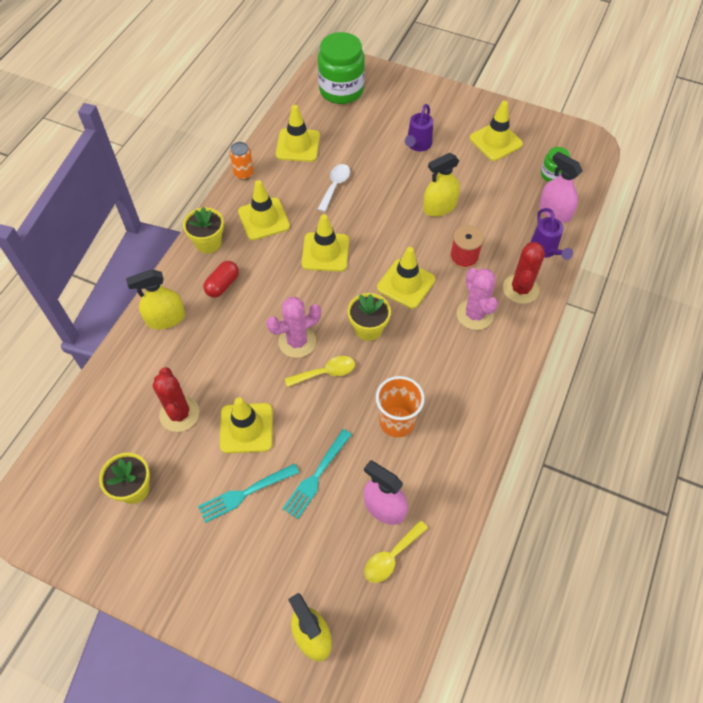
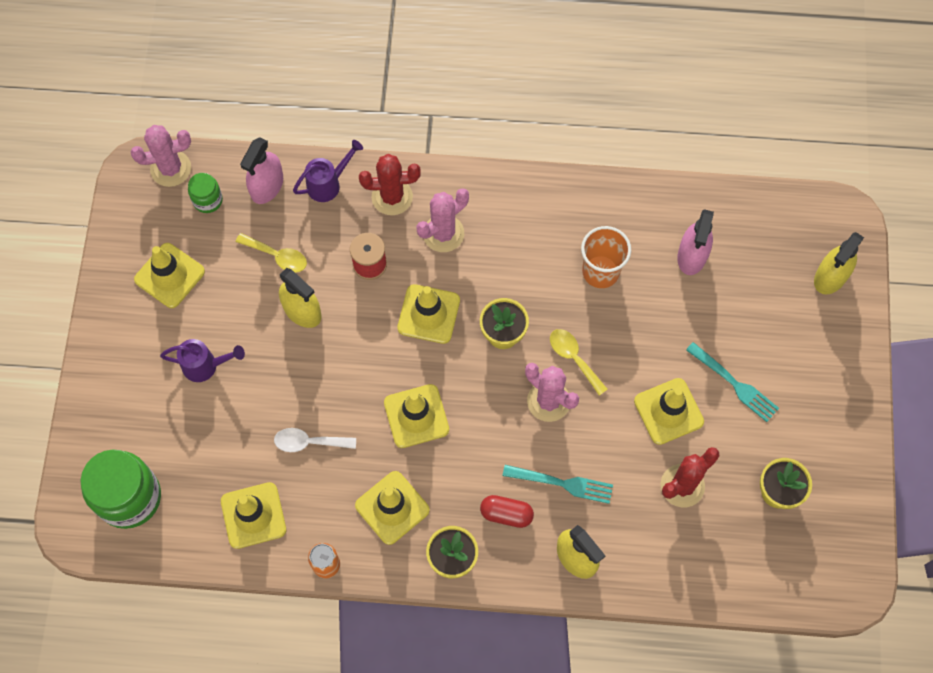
camera: 110 degrees left, 10 degrees up
turquoise fork [282,429,352,519] -> turquoise fork moved to [502,465,613,504]
yellow spoon [364,520,428,583] -> yellow spoon moved to [236,233,307,273]
none -> pink cactus [130,125,191,187]

